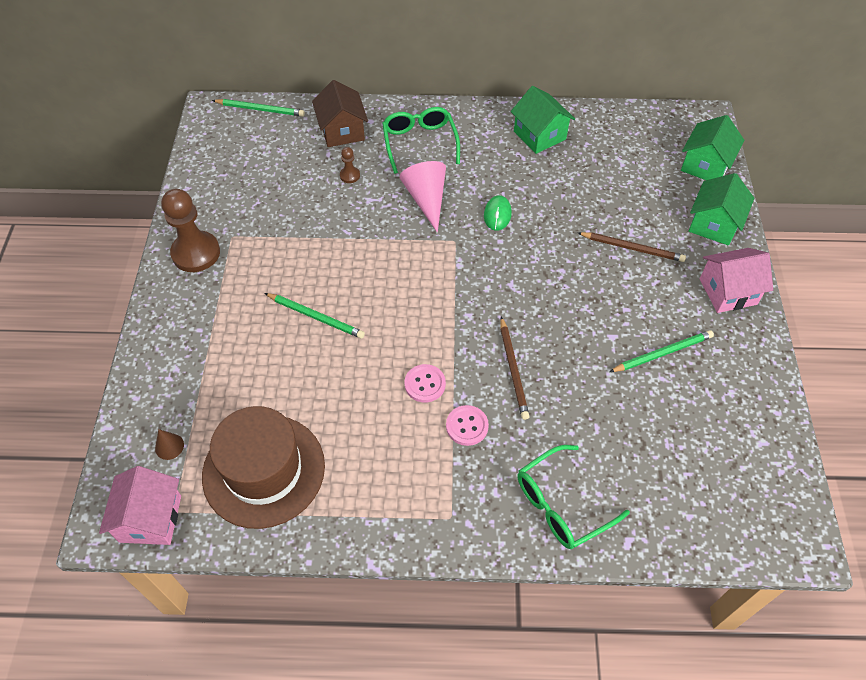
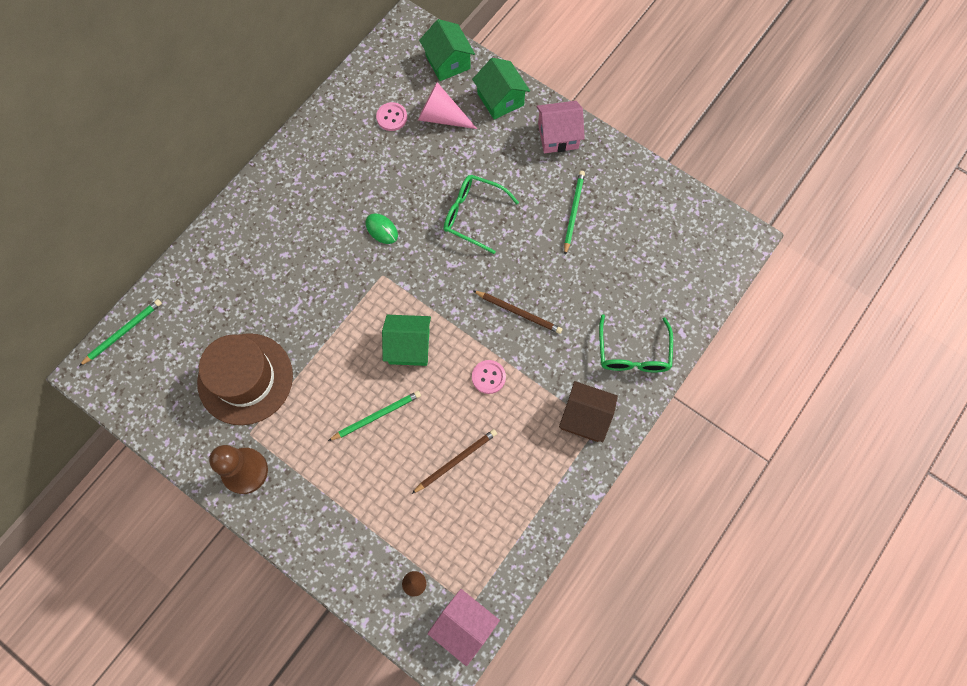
camera: 55 degrees left, 15 degrees up
brown hat [202,406,325,529] -> brown hat moved to [197,333,293,425]
brown house [312,80,368,147] -> brown house moved to [559,381,618,442]
brown pawn [340,147,360,183] -> none
green glasses [382,107,460,174] -> green glasses moved to [444,175,519,254]
pink cone [399,161,446,233] -> pink cone moved to [418,82,477,129]
pink button [446,405,489,446] -> pink button moved to [376,102,407,131]
green house [511,86,575,154] -> green house moved to [382,315,431,366]
brown pencil [577,232,686,262] -> brown pencil moved to [412,429,497,494]
pink house [700,248,773,313] -> pink house turned 60 degrees clockwise [536,101,585,153]

